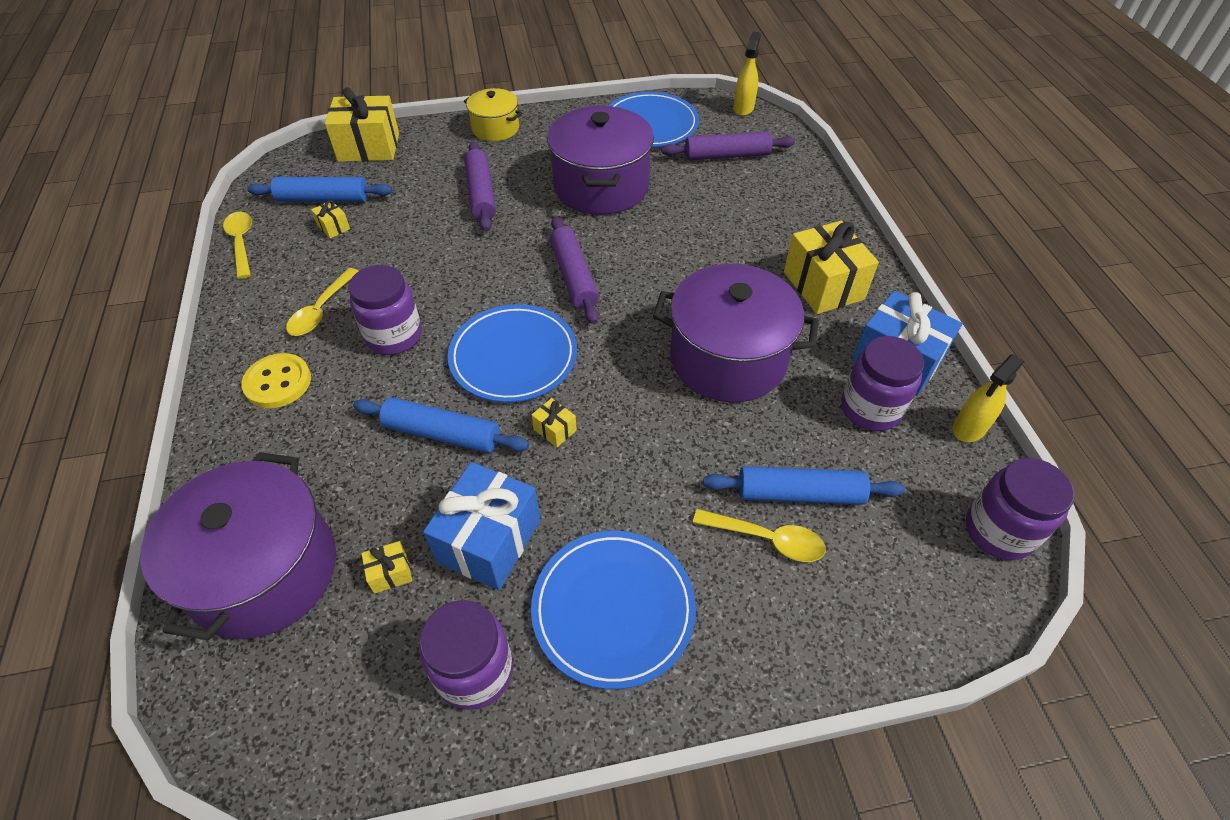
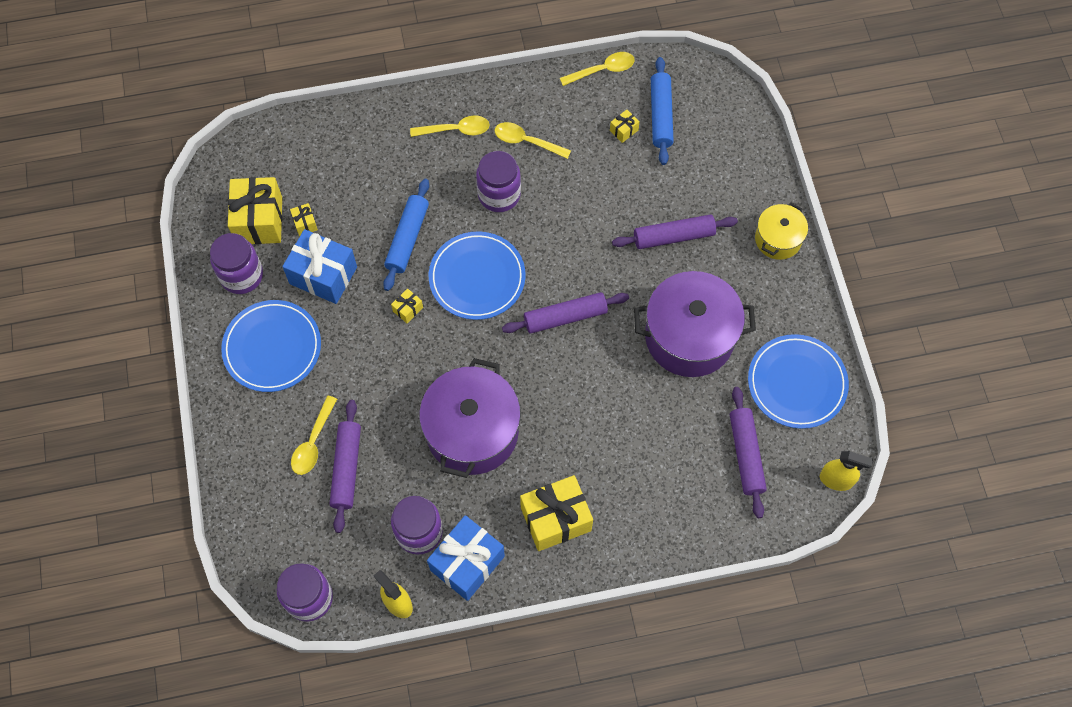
camera: 90 degrees right, 15 degrees up
purple pot [140,452,336,641] -> none
yellow button [241,353,311,408] -> yellow spoon [410,116,490,137]
yellow gift [325,87,399,162] -> yellow gift moved to [228,177,282,244]
blue rolling pin [703,466,905,505] -> purple rolling pin [329,400,361,533]

